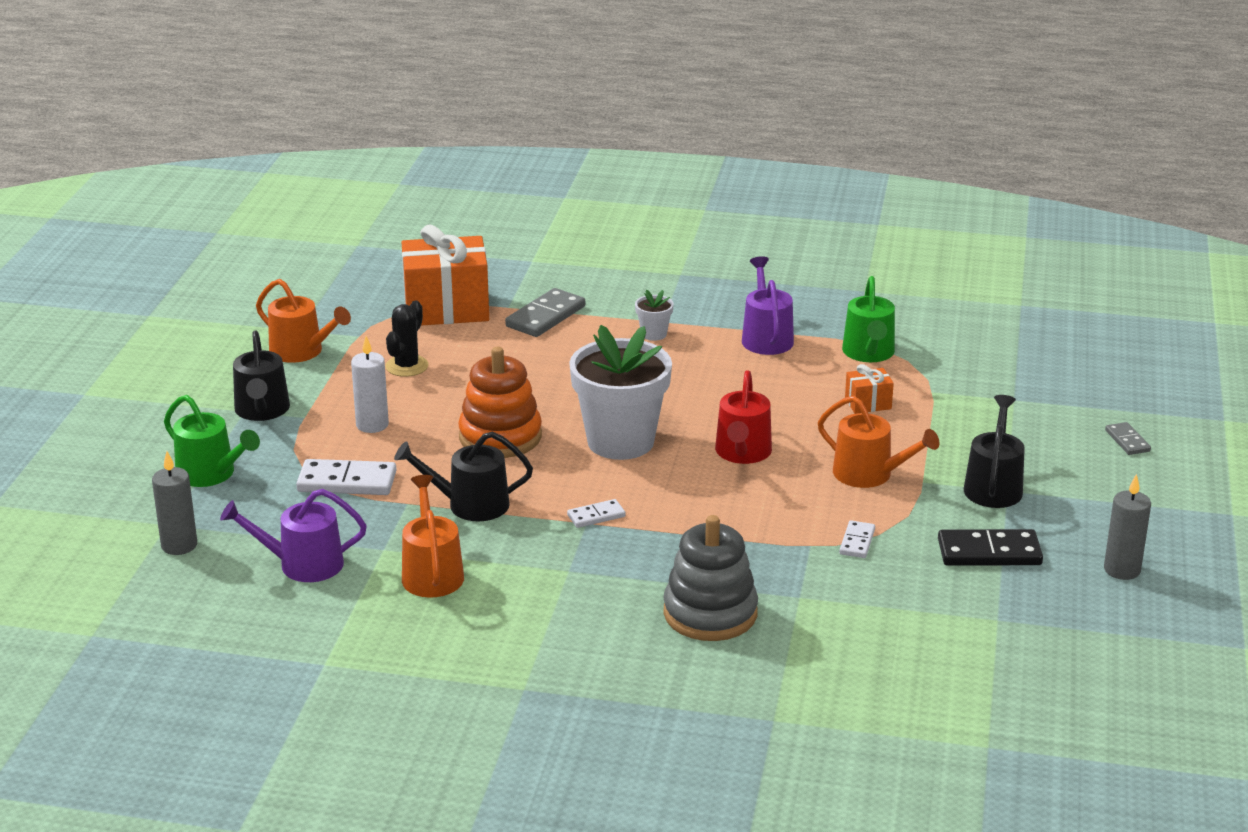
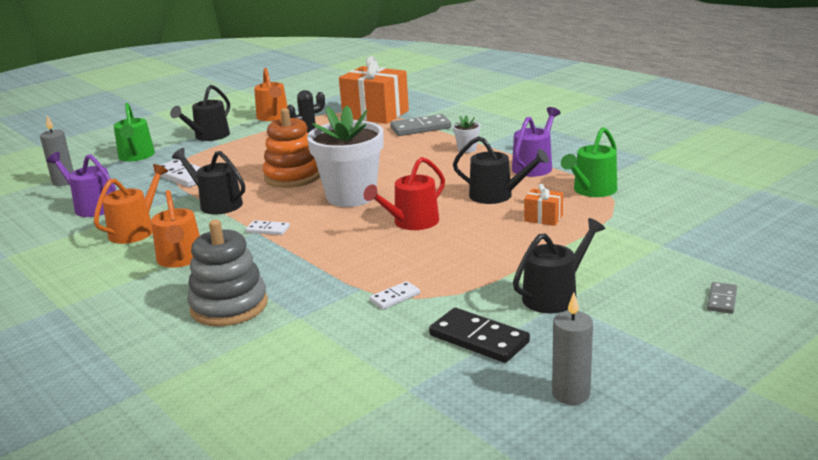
camera: 40 degrees right, 5 degrees down
white candle [351,336,389,433] -> none
orange watering can [818,396,940,488] -> orange watering can moved to [151,190,200,268]
none -> black watering can [453,136,549,204]

